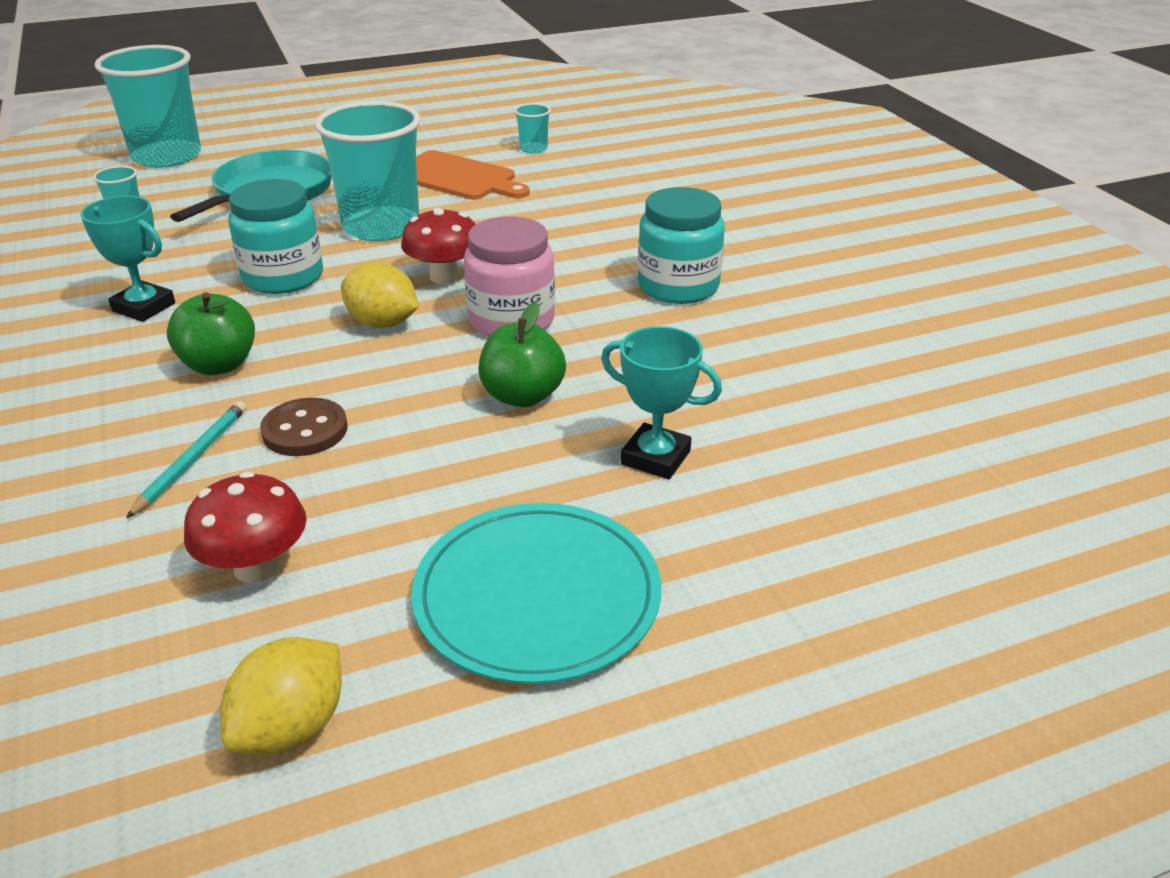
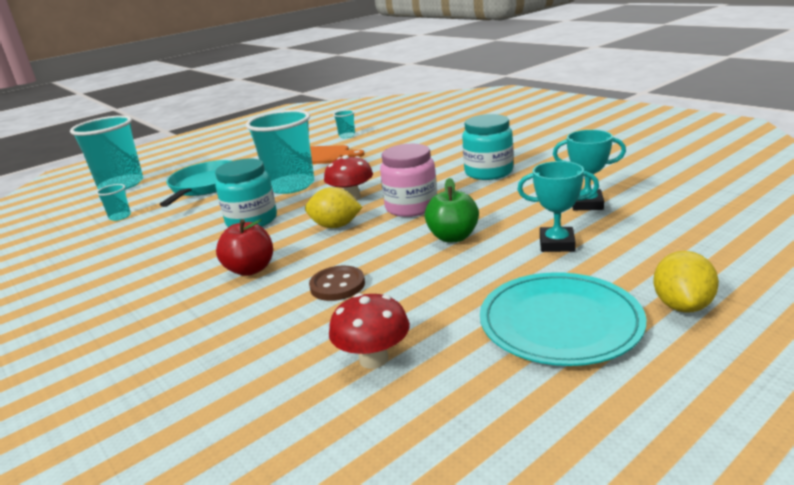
camera: 15 degrees left, 10 degrees down
turquoise trophy [80,196,175,322] -> turquoise trophy moved to [553,130,626,210]
turquoise pencil [126,401,247,519] -> none
green apple [167,292,255,375] -> red apple [216,219,273,276]
yellow lemon [220,637,342,755] -> yellow lemon moved to [653,251,719,313]

